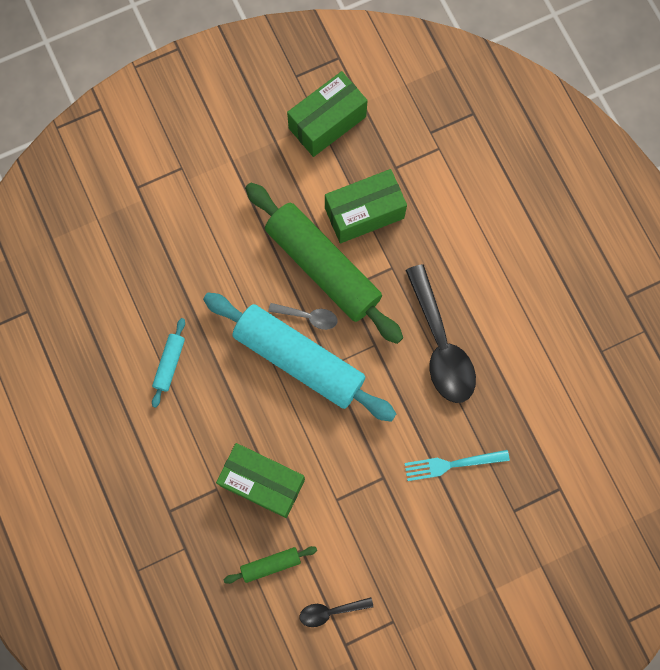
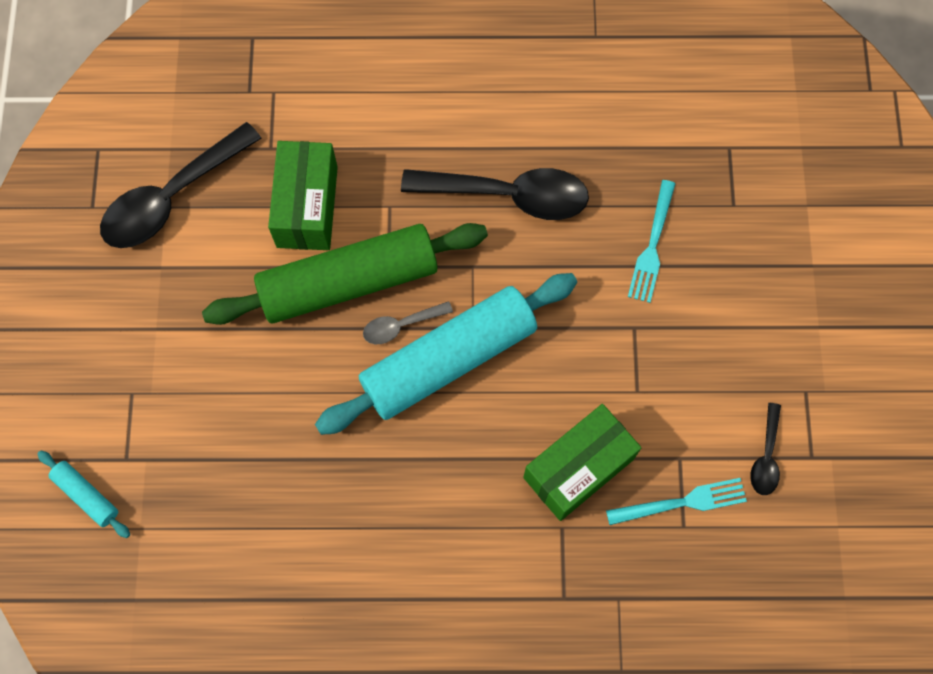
camera: 65 degrees left, 5 degrees down
turquoise rolling pin [152,318,185,408] -> turquoise rolling pin moved to [37,451,130,538]
green rolling pin [223,546,317,584] -> turquoise fork [606,478,747,525]
grey spoon [268,303,338,330] -> grey spoon turned 150 degrees counterclockwise [363,301,453,344]
green box [287,71,368,157] -> black spoon [100,122,262,248]

